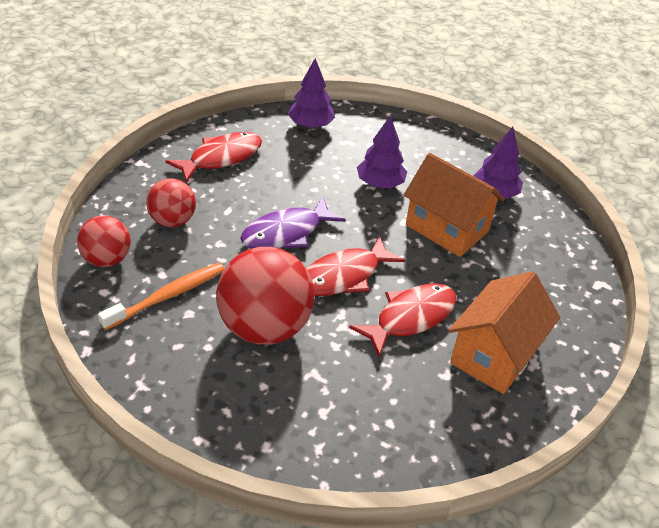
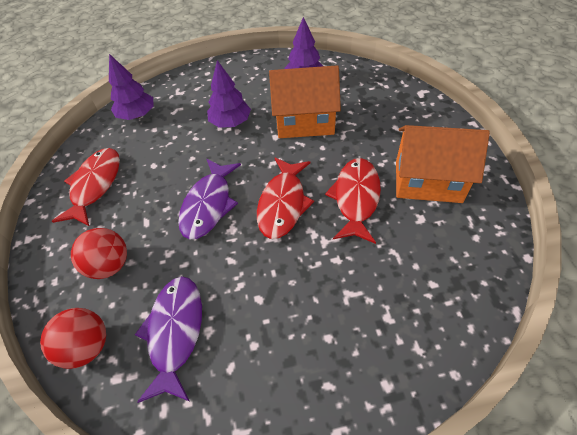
camera: 35 degrees left, 10 degrees up
orange toothbrush [98,263,224,330] -> purple fish [135,276,202,403]
red ball [216,247,315,345] -> none
orange house [449,271,560,394] -> orange house turned 75 degrees counterclockwise [396,125,490,203]

